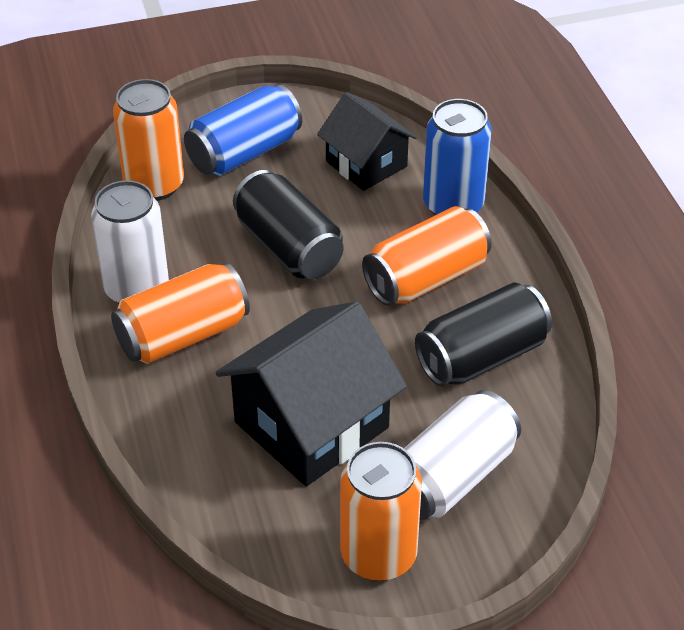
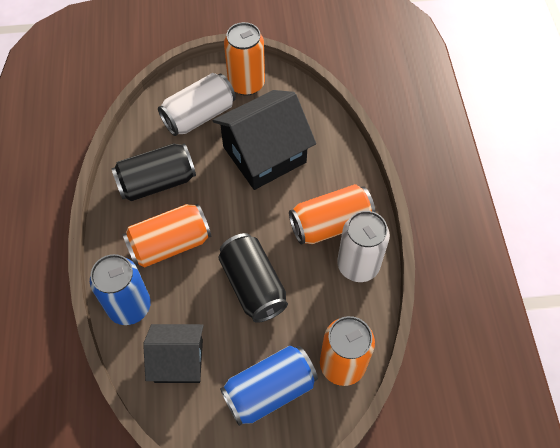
camera: 170 degrees left, 15 degrees up
black house [317,92,417,191] -> black house turned 60 degrees counterclockwise [143,324,204,383]

